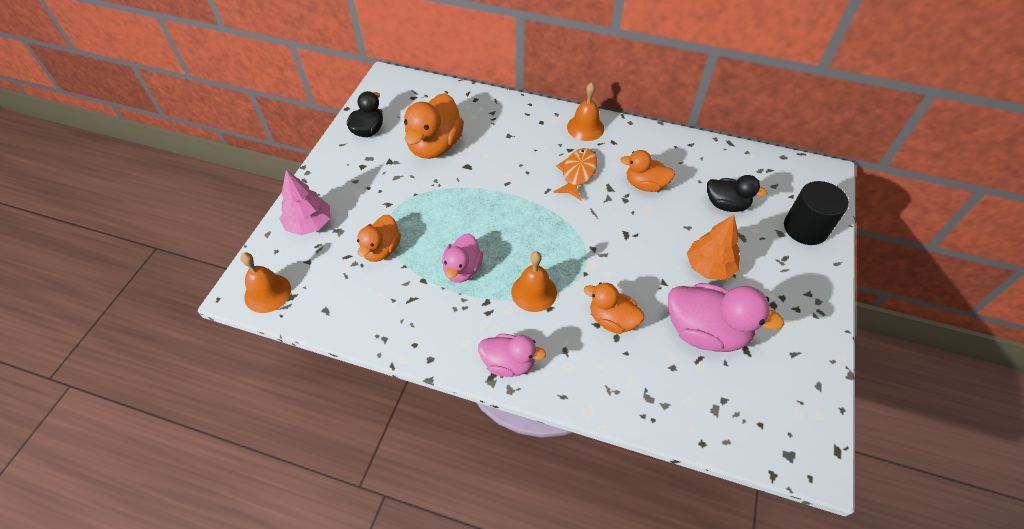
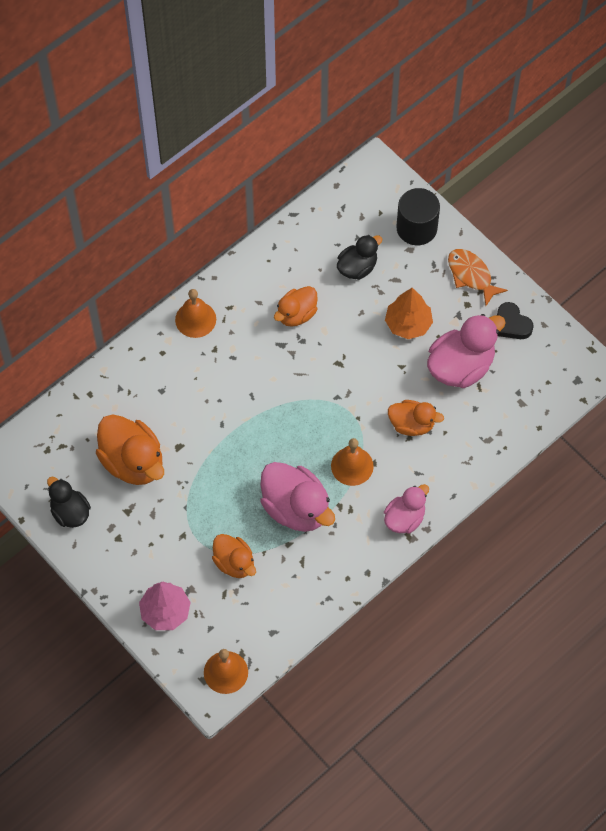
camera: 60 degrees left, 10 degrees up
pink duck [442,233,483,283] -> pink duck [260,462,335,532], size x1.62
orange fish [554,148,597,200] -> orange fish moved to [448,249,508,306]
orange duck [584,282,644,334] -> orange duck turned 135 degrees counterclockwise [388,400,444,436]
none -> black heart [497,302,534,339]

